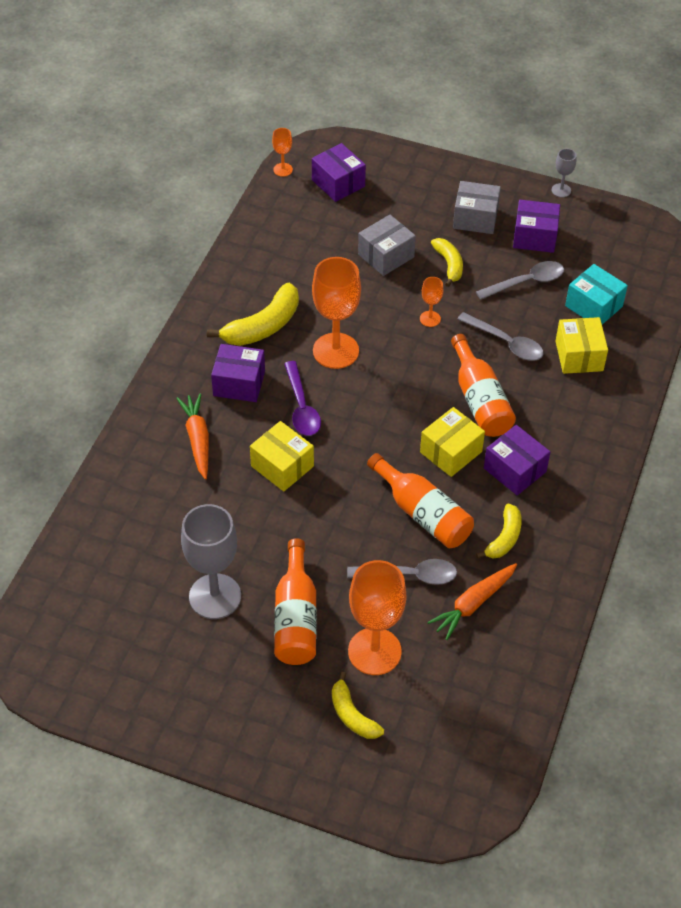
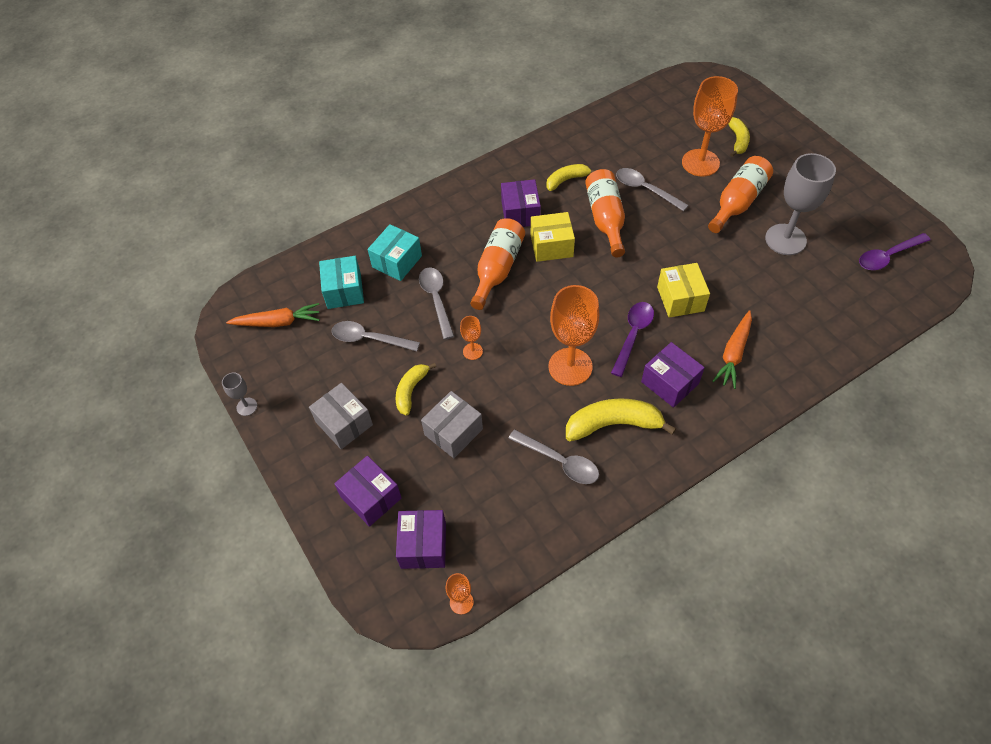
camera: 140 degrees left, 5 degrees up
grey box [358,215,416,276] -> grey box turned 45 degrees counterclockwise [421,391,483,458]
orange carrot [427,563,517,640] -> orange carrot moved to [226,303,320,327]
purple box [513,200,560,253] -> purple box moved to [334,456,402,527]
yellow box [556,317,608,374] -> turquoise box [368,224,422,281]
none -> grey spoon [508,429,599,484]
none -> purple spoon [859,233,931,270]

